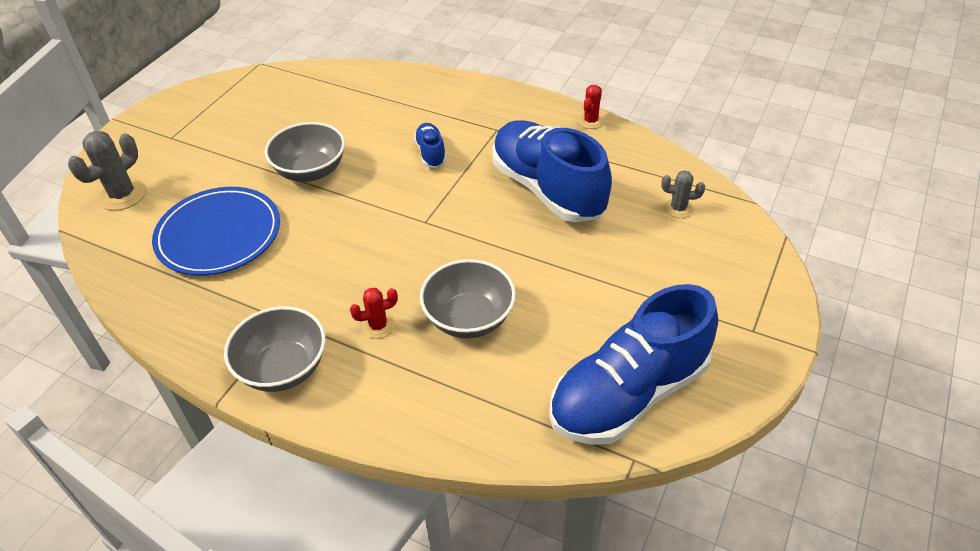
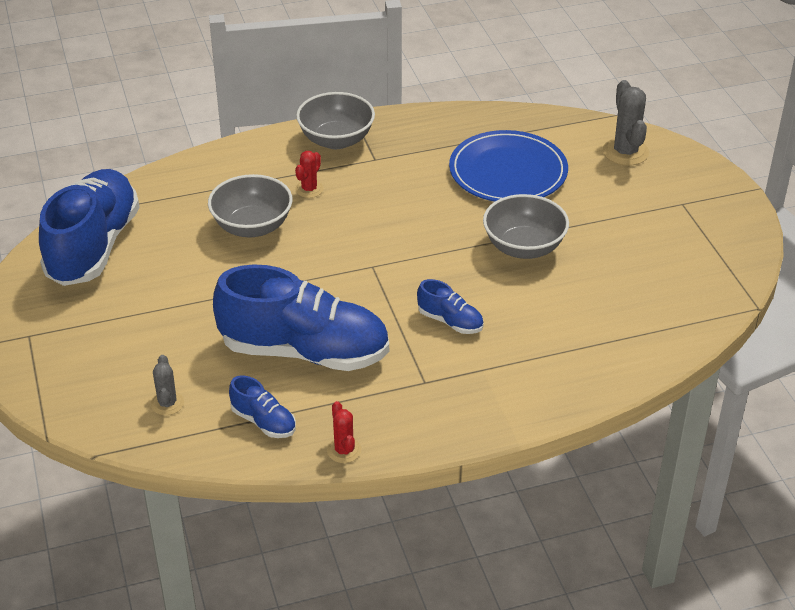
camera: 135 degrees right, 5 degrees down
grey cactus [661,170,705,218] -> grey cactus turned 60 degrees counterclockwise [151,355,184,415]
none -> blue shoe [229,375,296,438]

